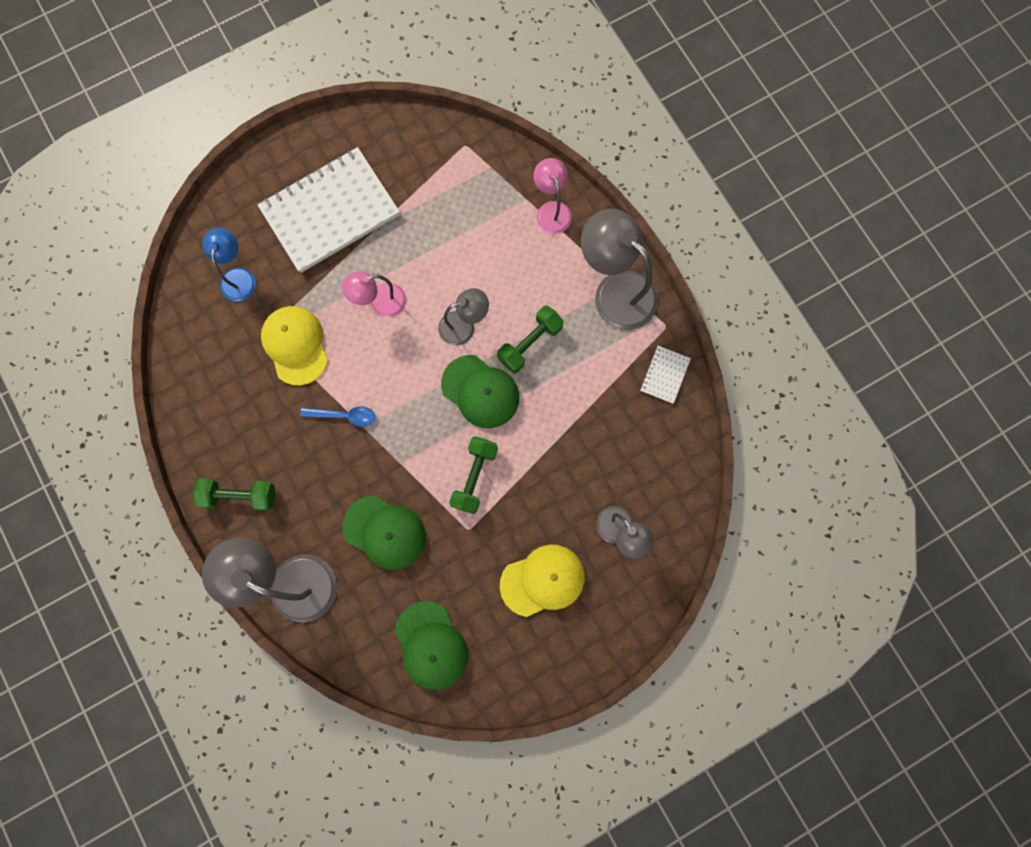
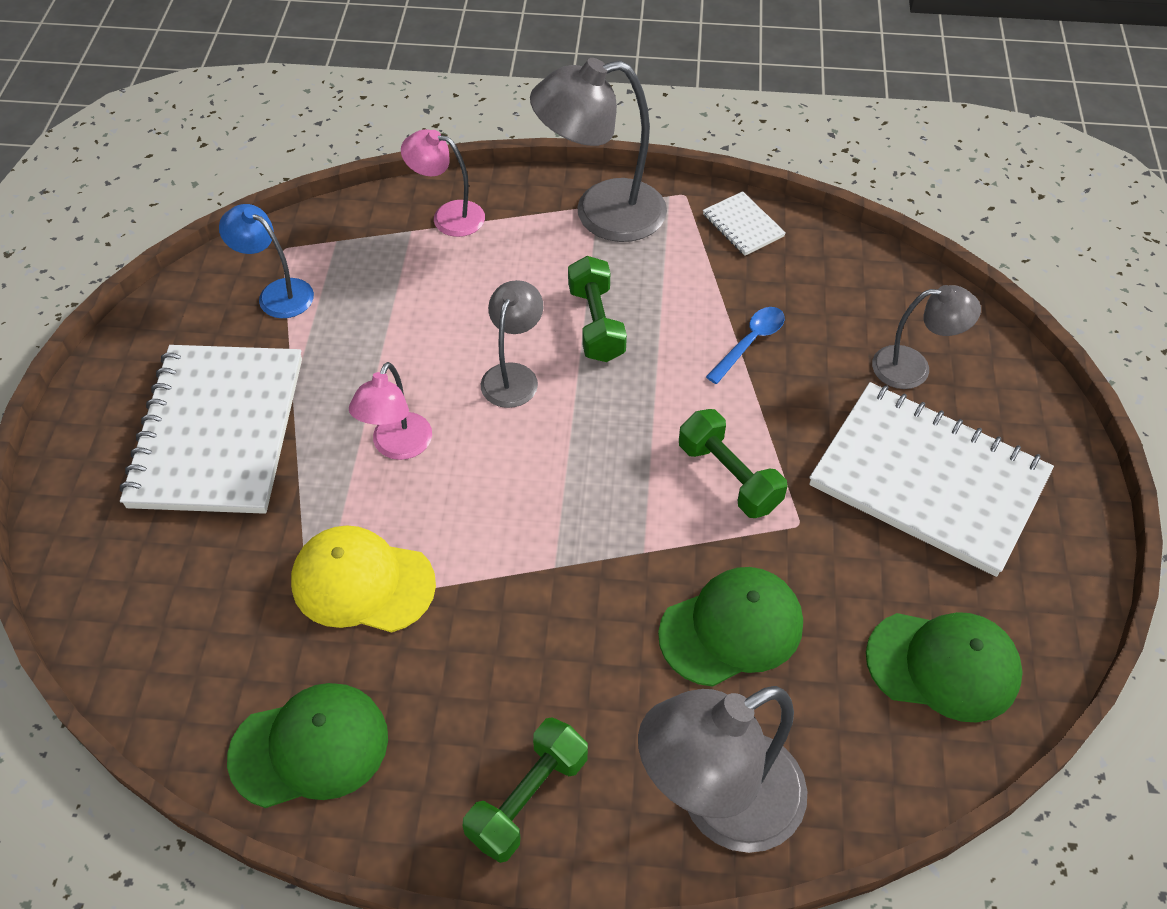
camera: 55 degrees left, 25 degrees down
blue lamp [202,228,256,302] -> blue lamp moved to [219,204,314,318]
blue spoon [300,406,376,427] -> blue spoon moved to [706,307,785,384]
green cap [441,355,519,428] -> green cap moved to [227,683,388,808]
yellow cap [500,545,585,617] -> white notebook [809,382,1054,577]

